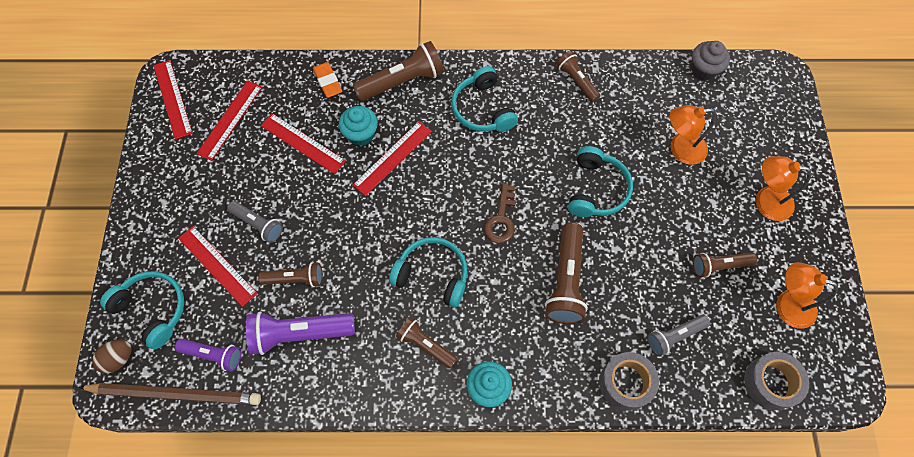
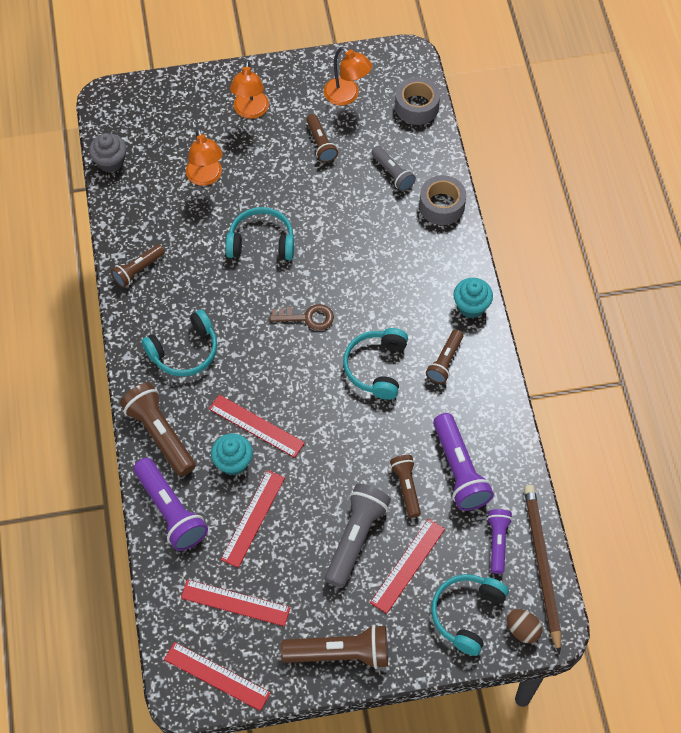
camera: 100 degrees left, 5 degrees down
red ruler [153,60,193,139] -> red ruler turned 60 degrees clockwise [164,642,271,711]
grey flashlight [227,201,283,243] -> grey flashlight [325,484,391,588], size x1.64
orange eraser [313,62,342,98] -> purple flashlight [134,458,208,551]
brown flashlight [545,223,588,324] -> brown flashlight moved to [281,625,388,669]
orange lamp [776,262,838,329] -> orange lamp turned 60 degrees counterclockwise [324,47,372,106]

